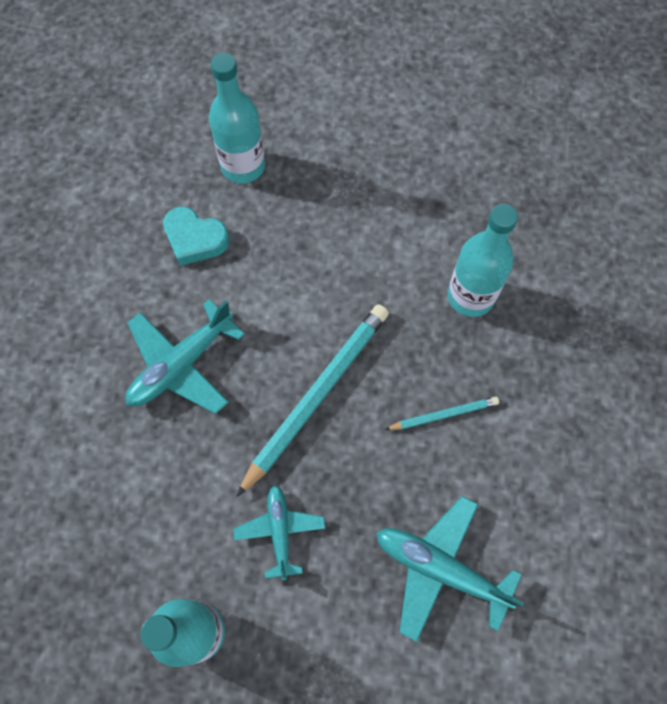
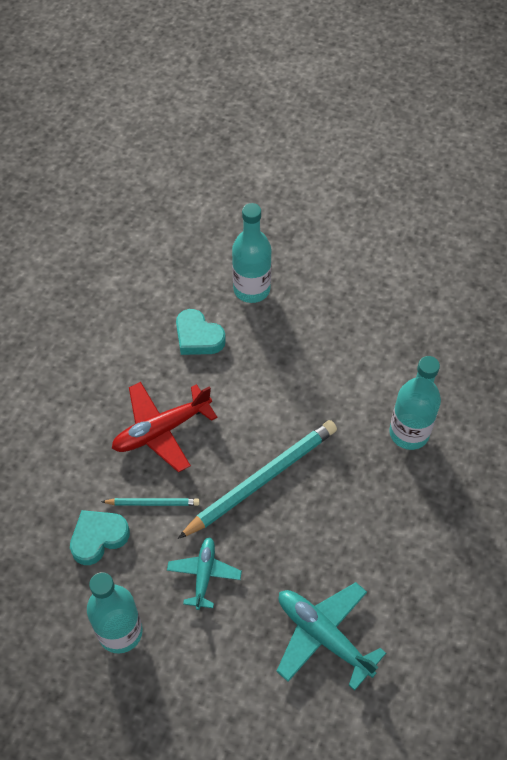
camera: 15 degrees right, 10 degrees down
turquoise plane [125,299,245,414] -> red plane [112,382,217,472]
turquoise pencil [385,397,499,430] -> turquoise pencil moved to [101,498,200,506]
none -> turquoise heart [70,510,130,565]

